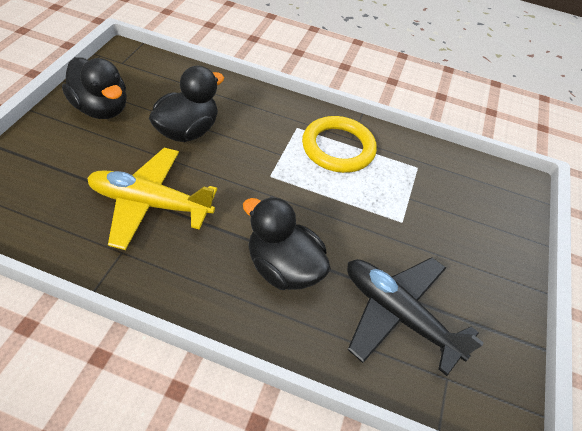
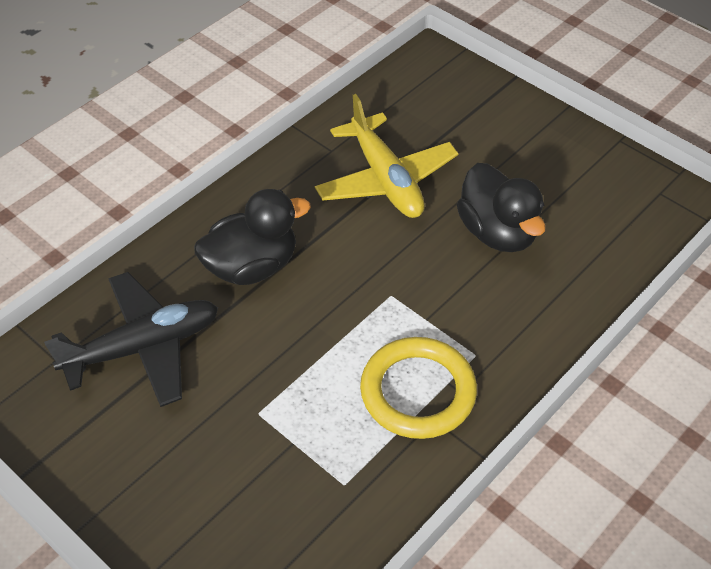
camera: 120 degrees right, 0 degrees up
black duck [62,57,127,119] -> none
yellow plane [87,148,217,250] -> yellow plane turned 120 degrees clockwise [315,94,458,218]

